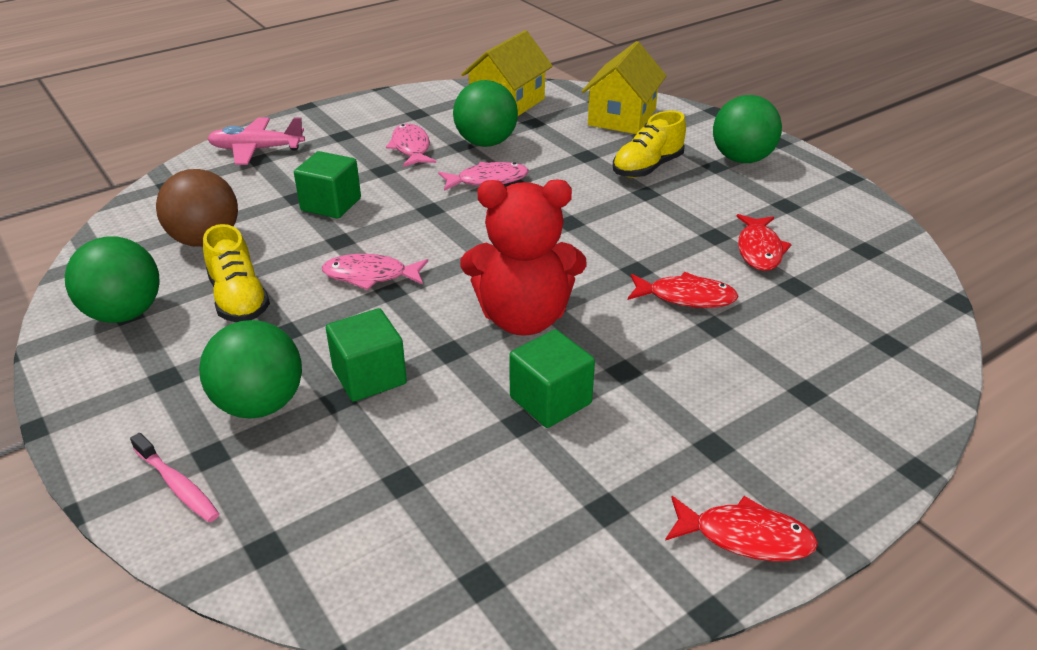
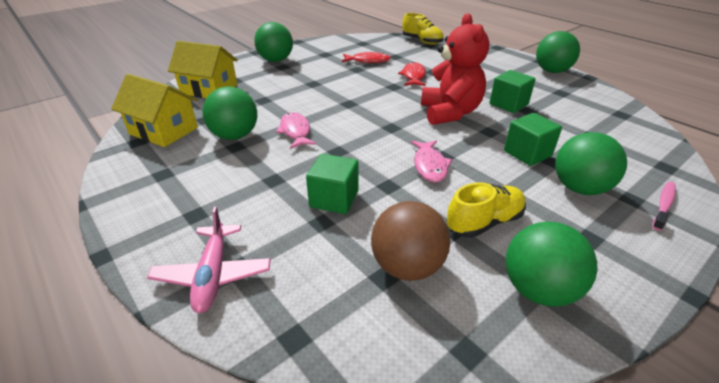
camera: 95 degrees left, 0 degrees up
pink fish [386,124,436,167] -> none
yellow shoe [613,111,686,178] -> yellow shoe moved to [402,13,444,44]
red fish [665,496,818,561] -> green ball [536,31,580,73]

